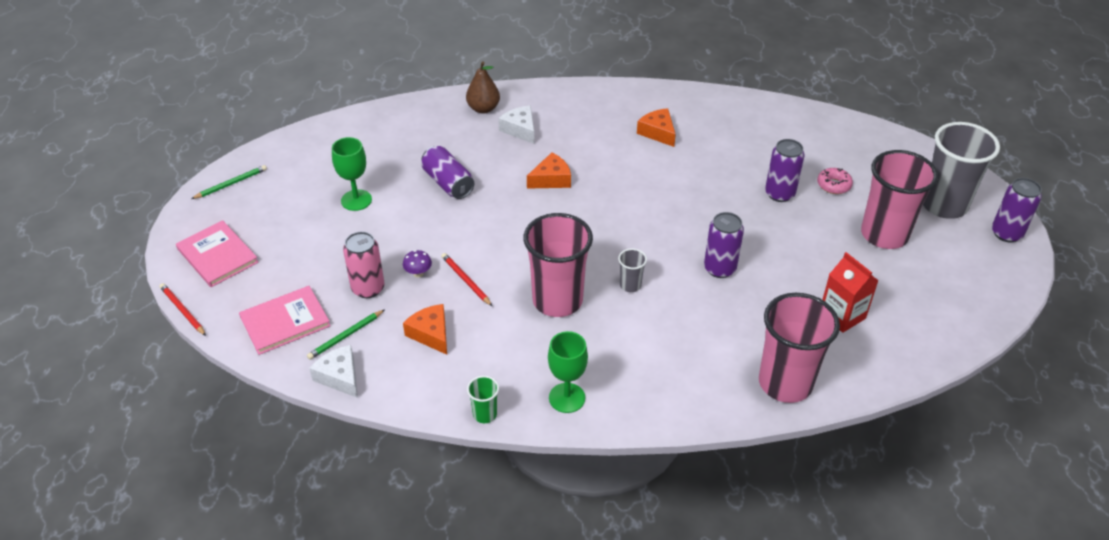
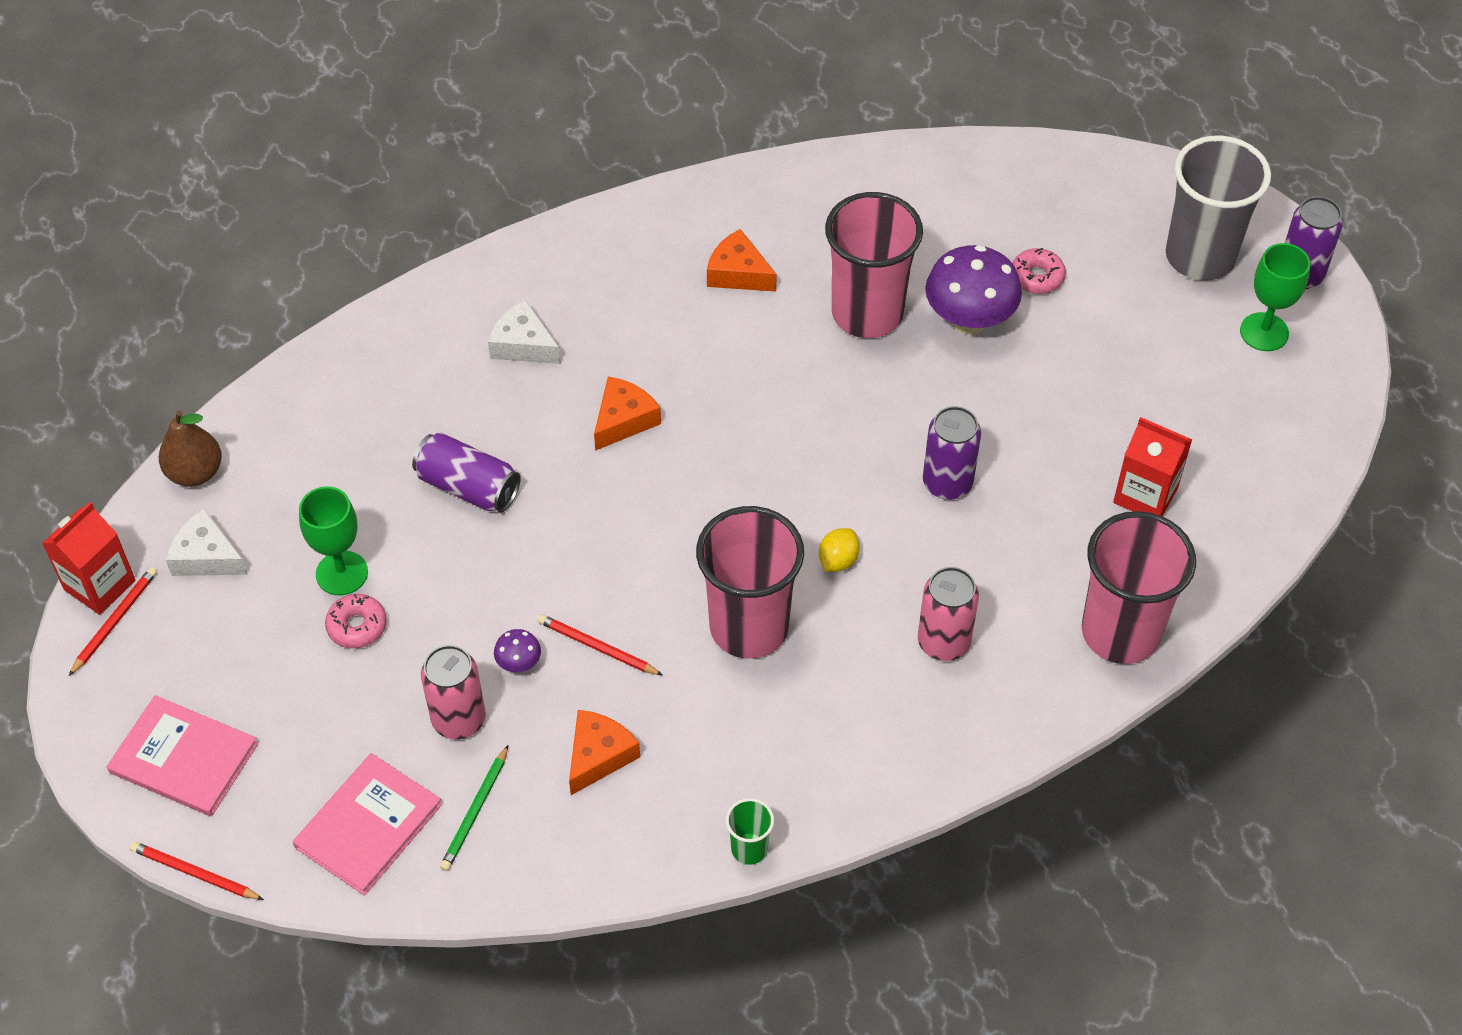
camera: 25 degrees left, 10 degrees up
green pencil [191,165,267,199] -> red pencil [69,567,157,676]
white cheese [309,345,358,398] -> white cheese moved to [166,509,248,576]
orange cheese [403,304,447,355] -> orange cheese turned 90 degrees clockwise [569,710,640,795]
brown pear [466,61,500,113] -> brown pear moved to [159,410,222,487]
green goblet [548,331,588,413] -> green goblet moved to [1240,243,1310,351]
grey cup [618,248,647,292] -> yellow lemon [819,528,860,572]
purple can [765,139,804,202] -> purple mushroom [925,245,1022,335]
pink cup [861,150,938,249] -> pink cup moved to [825,192,923,338]
none -> red carton [42,502,136,615]
none -> pink donut [325,594,387,649]
none -> pink can [918,567,979,661]

